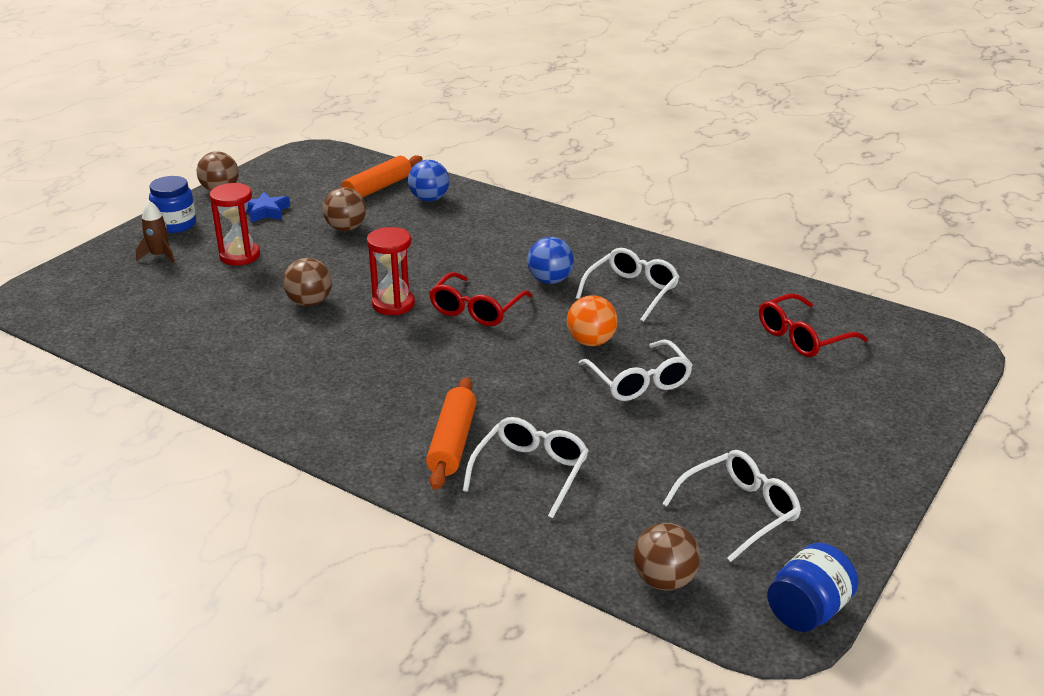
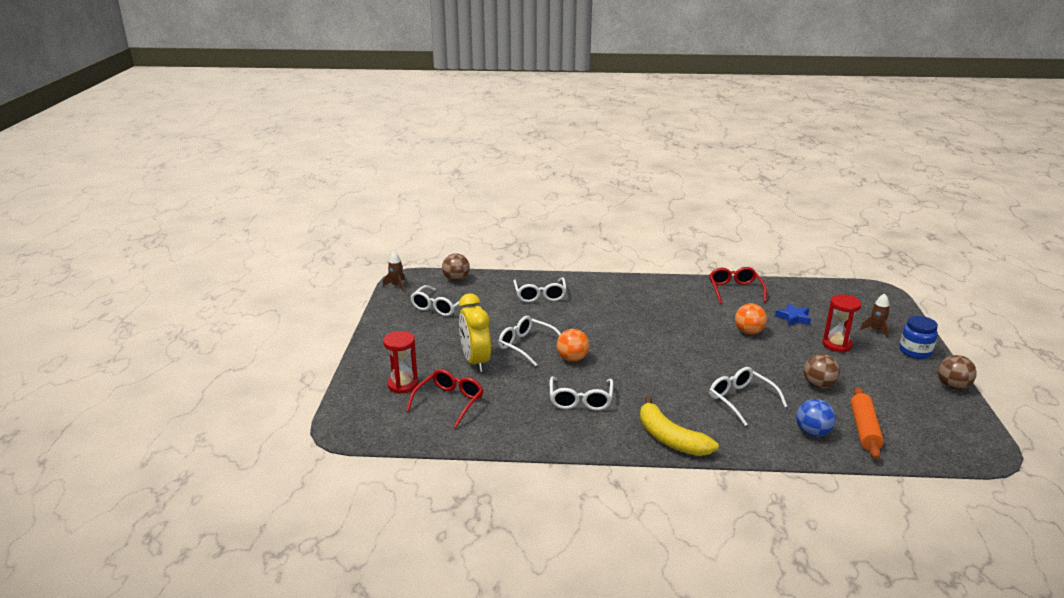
camera: 150 degrees right, 5 degrees down
blue star [246,192,290,223] -> blue star moved to [775,303,811,326]
brown ball [283,258,332,306] -> orange ball [735,303,767,334]
red hourglass [367,227,415,315] -> red hourglass moved to [383,331,418,394]
orange rolling pin [426,377,477,490] -> none
red glasses [429,272,532,326] -> red glasses moved to [709,267,767,304]
blue ball [527,237,574,284] -> none
blue jar [767,543,858,632] -> brown rocket [383,251,405,291]
none -> yellow clock [459,293,491,372]
none -> yellow banana [640,396,719,456]
none -> white glasses [709,367,787,426]

